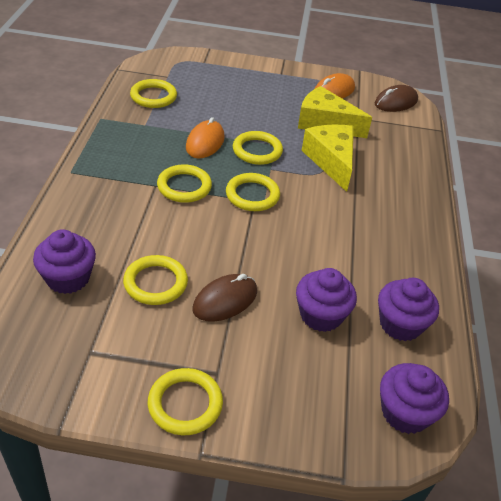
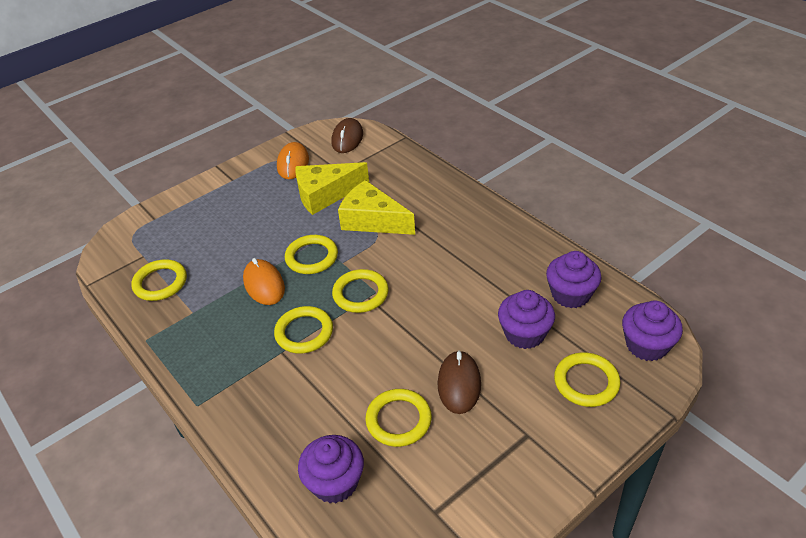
camera: 40 degrees left, 0 degrees up
yellow ring [148,368,223,435] -> yellow ring moved to [554,352,620,407]

